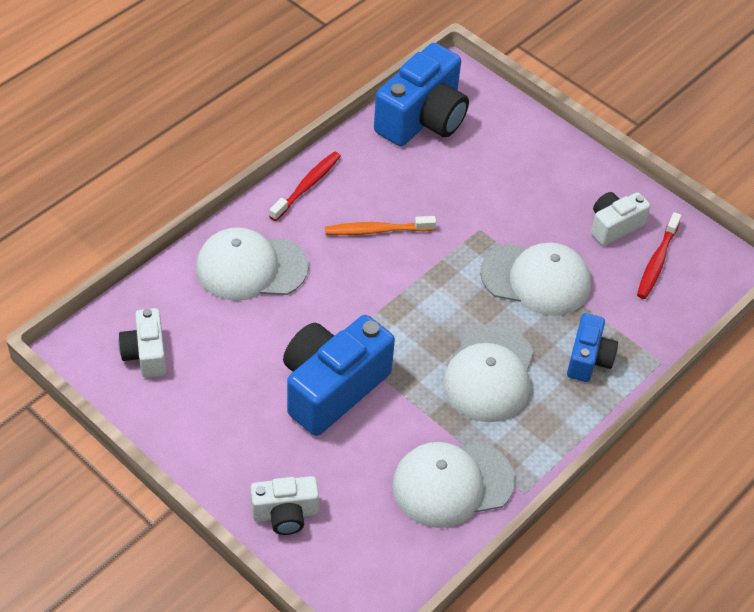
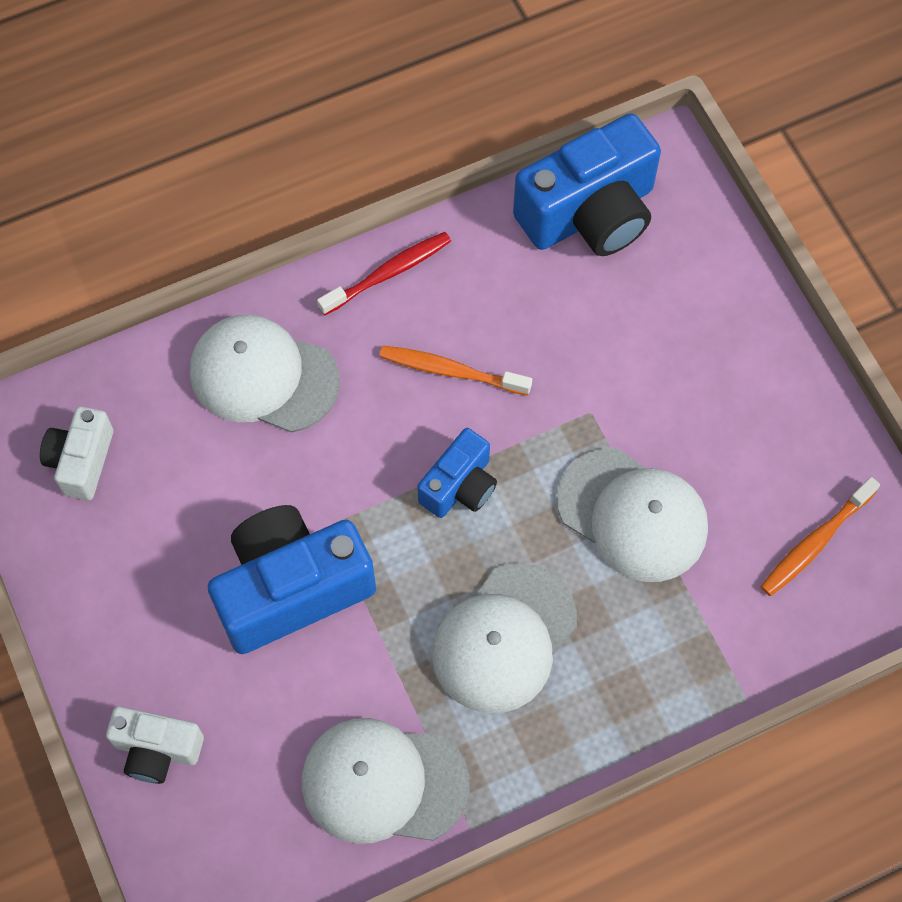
camera: 25 degrees right, 15 degrees up
blue camera [567,313,618,382] -> blue camera moved to [417,428,497,518]
white camera [591,192,650,246] -> none
red toothbrush [637,212,682,299] -> orange toothbrush [760,477,880,596]

